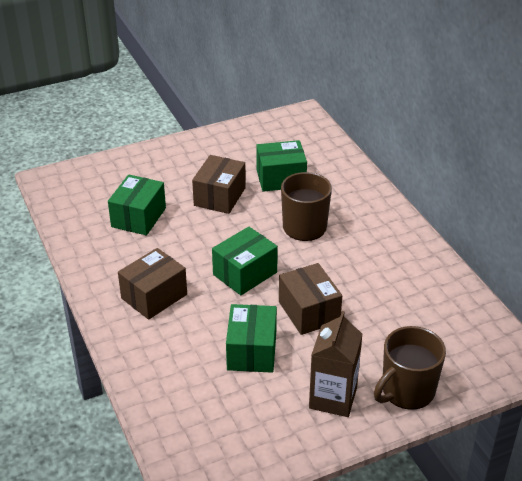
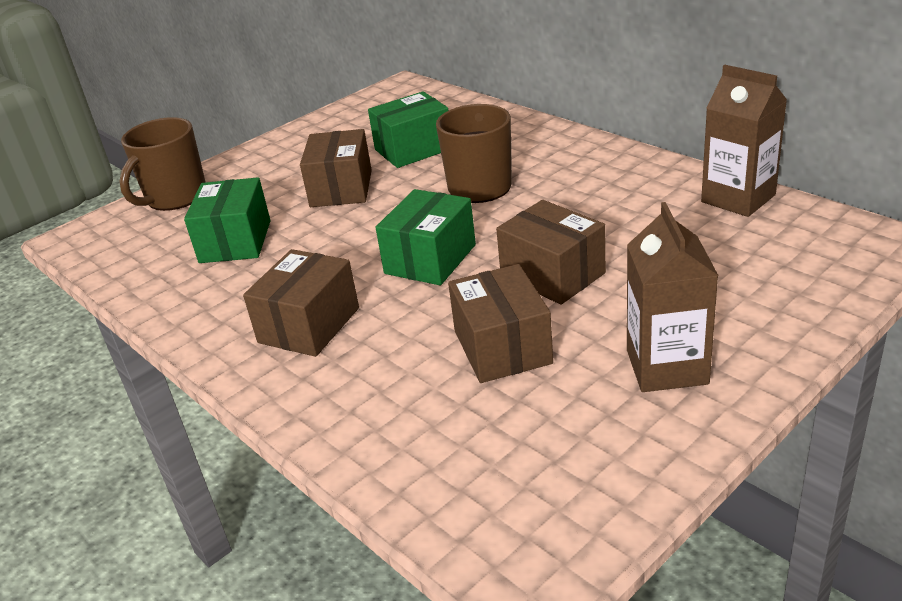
camera: 15 degrees left, 5 degrees down
green box [226,304,277,373] -> brown box [448,264,553,383]
brown mug [374,326,446,410] -> brown mug moved to [120,117,206,211]
none -> brown carton [701,65,787,217]

